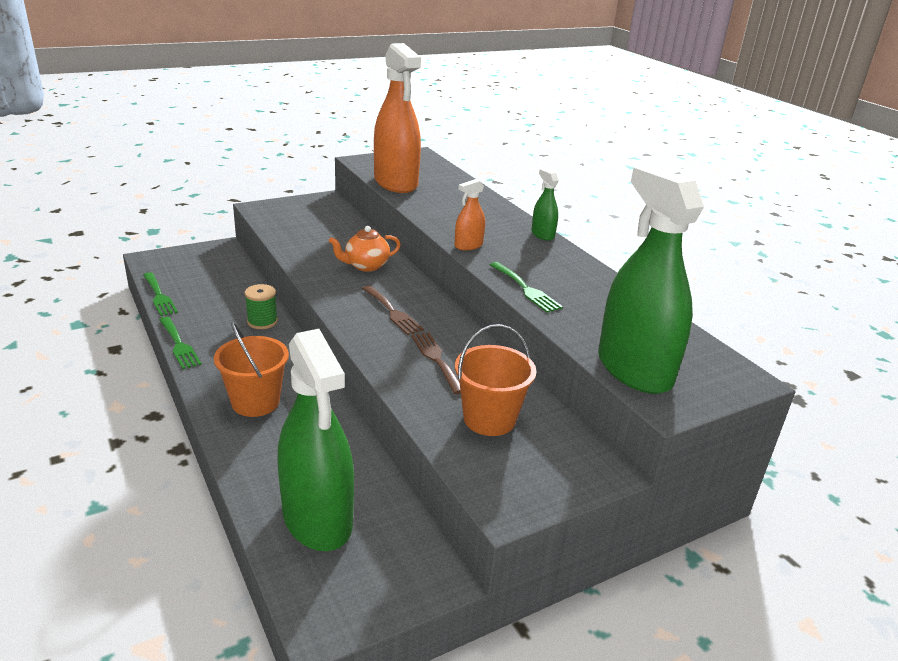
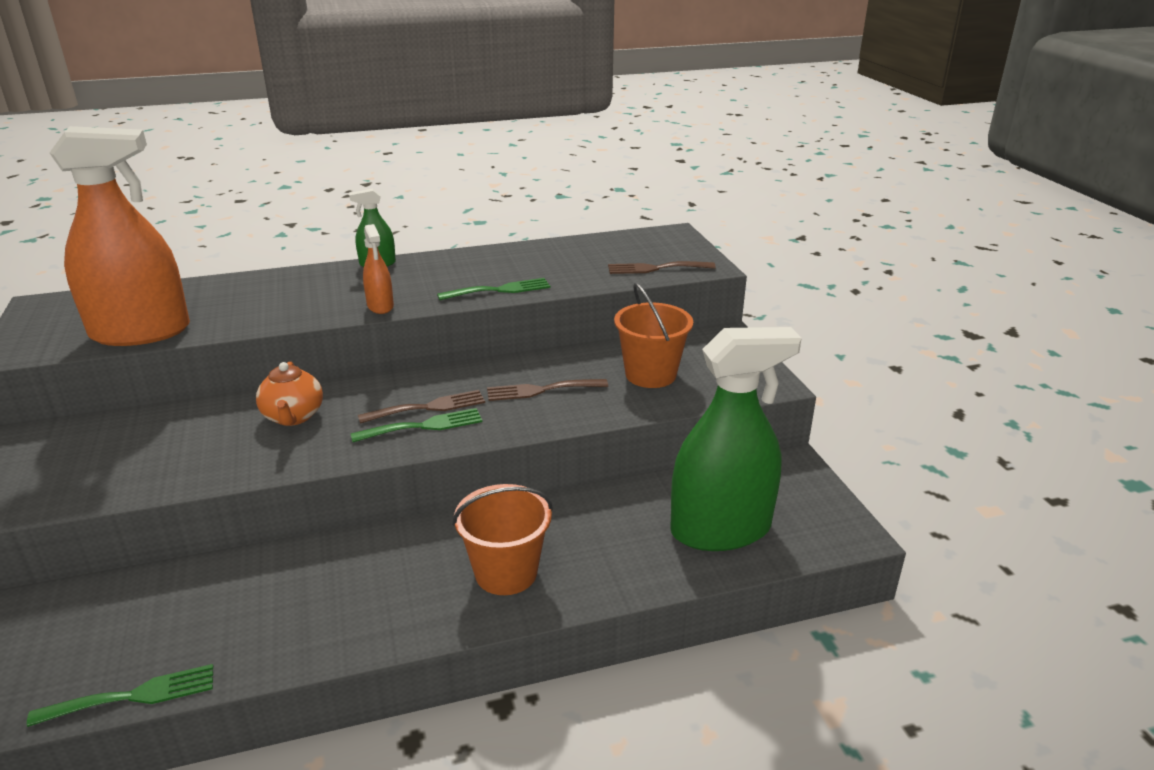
camera: 75 degrees left, 0 degrees up
green fork [159,317,202,369] -> green fork moved to [351,408,482,442]
green spool [245,284,278,329] -> none
green spray bottle [598,166,704,394] -> brown fork [608,261,716,274]

